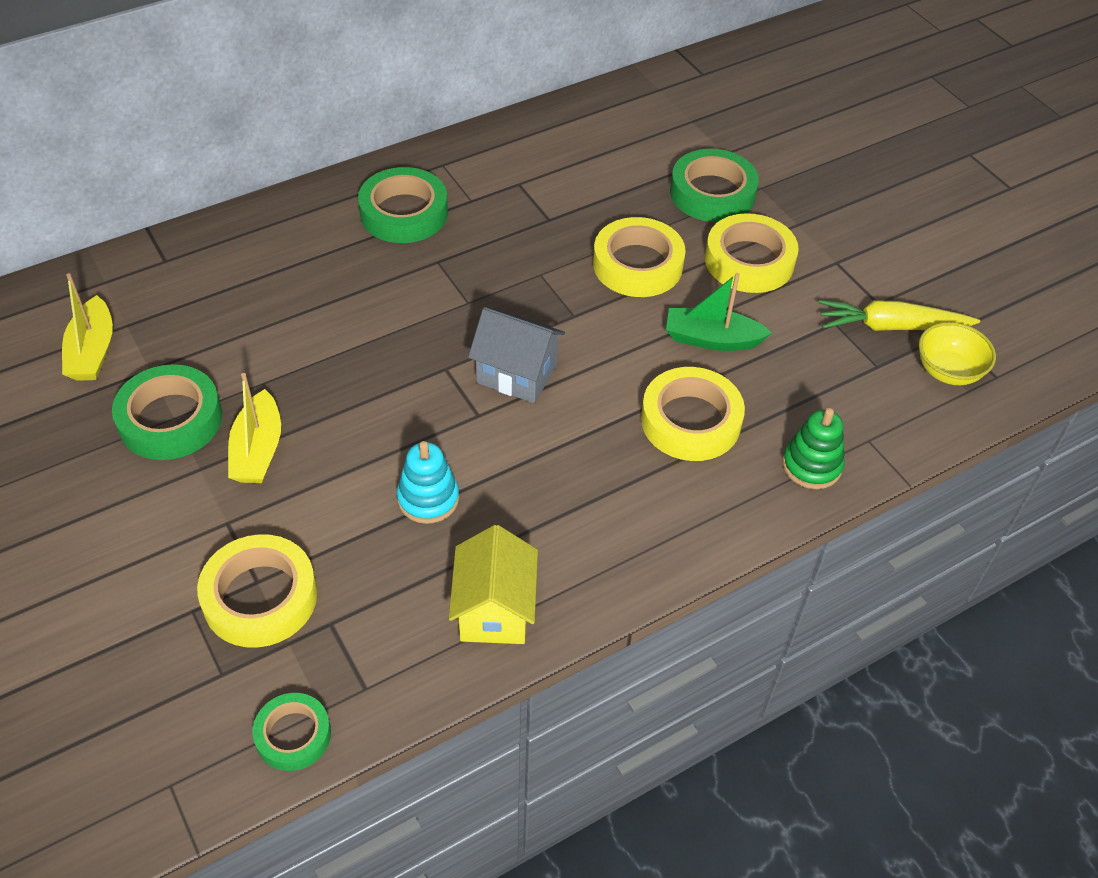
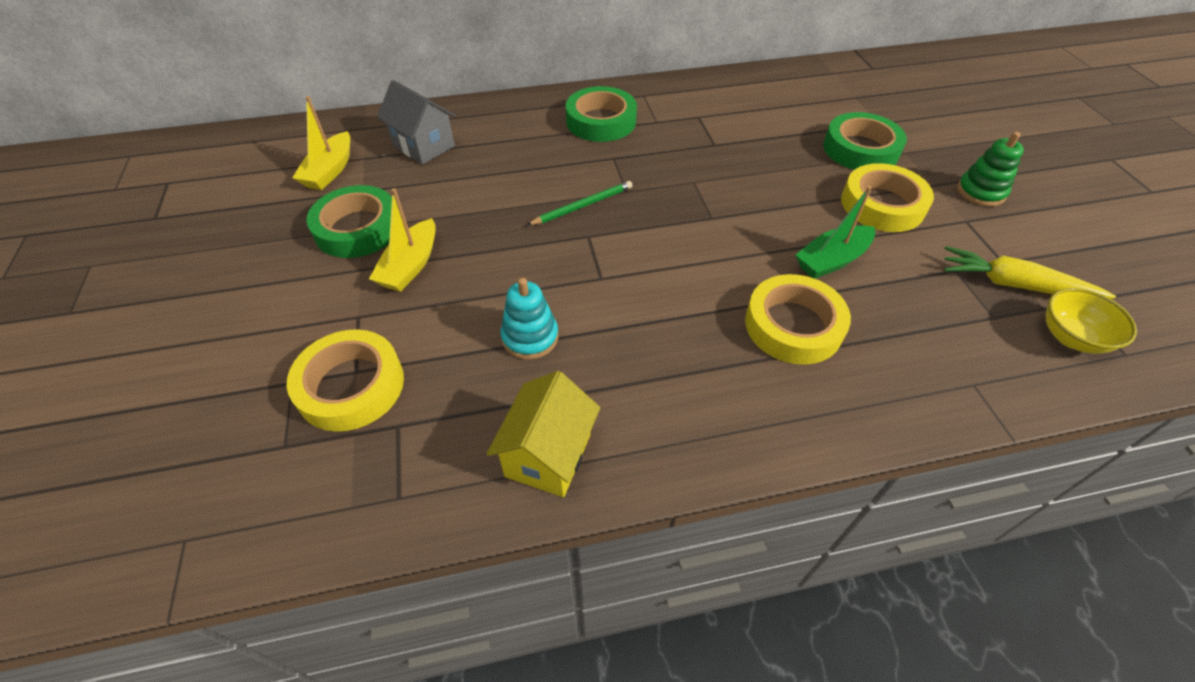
camera: 20 degrees right, 0 degrees up
green tape [252,693,331,771] -> none
grey house [468,307,565,403] -> grey house moved to [377,80,455,164]
yellow tape [593,217,686,297] -> none
green boat [666,273,772,351] -> green boat turned 60 degrees counterclockwise [796,186,875,279]
green stacking toy [782,408,845,489] -> green stacking toy moved to [957,132,1024,207]
none -> green pencil [527,181,633,225]

